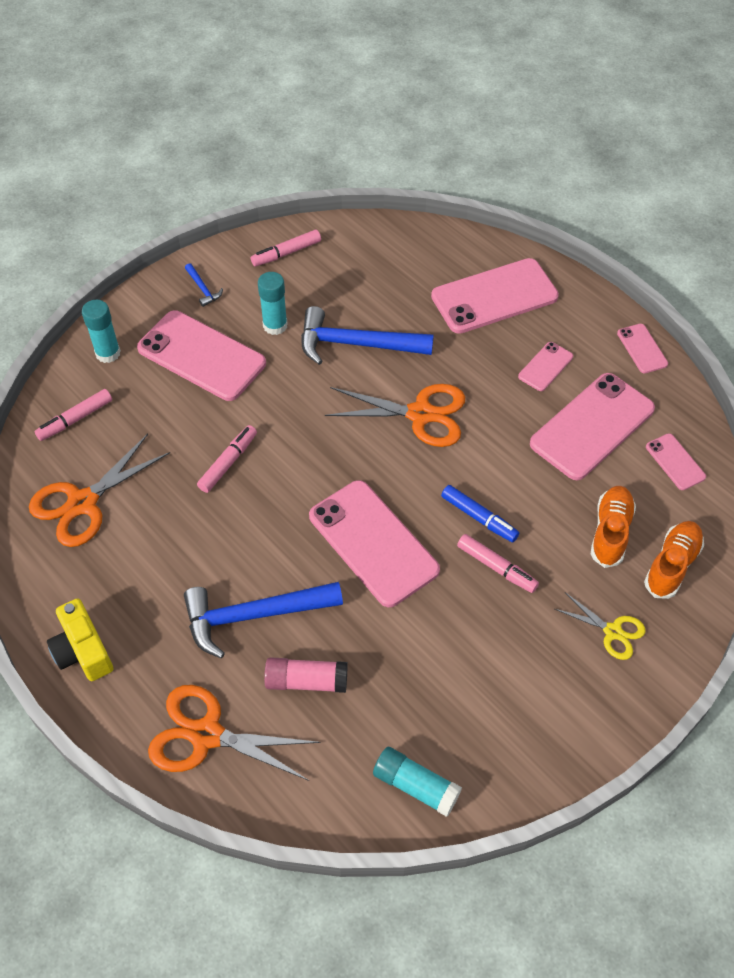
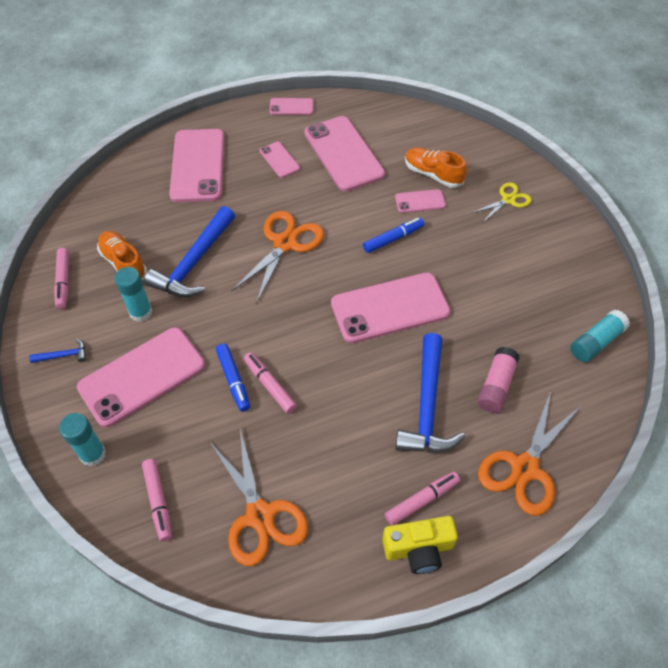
camera: 70 degrees left, 0 degrees up
pink marker [457,534,539,593] -> pink marker moved to [385,471,460,526]
orange shoe [644,521,704,599] -> orange shoe moved to [97,231,147,281]
pink phone [646,433,706,490] -> pink phone moved to [395,189,446,213]
none -> blue marker [216,343,250,412]

